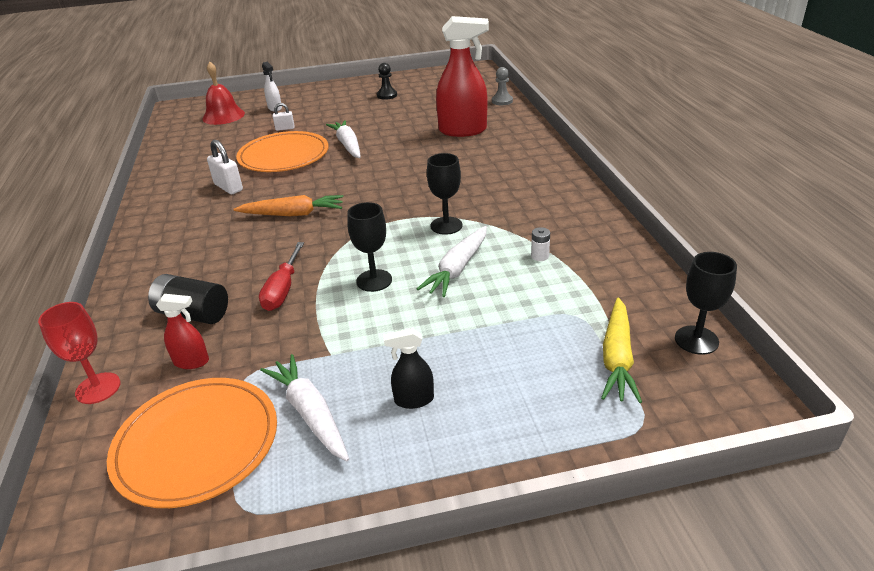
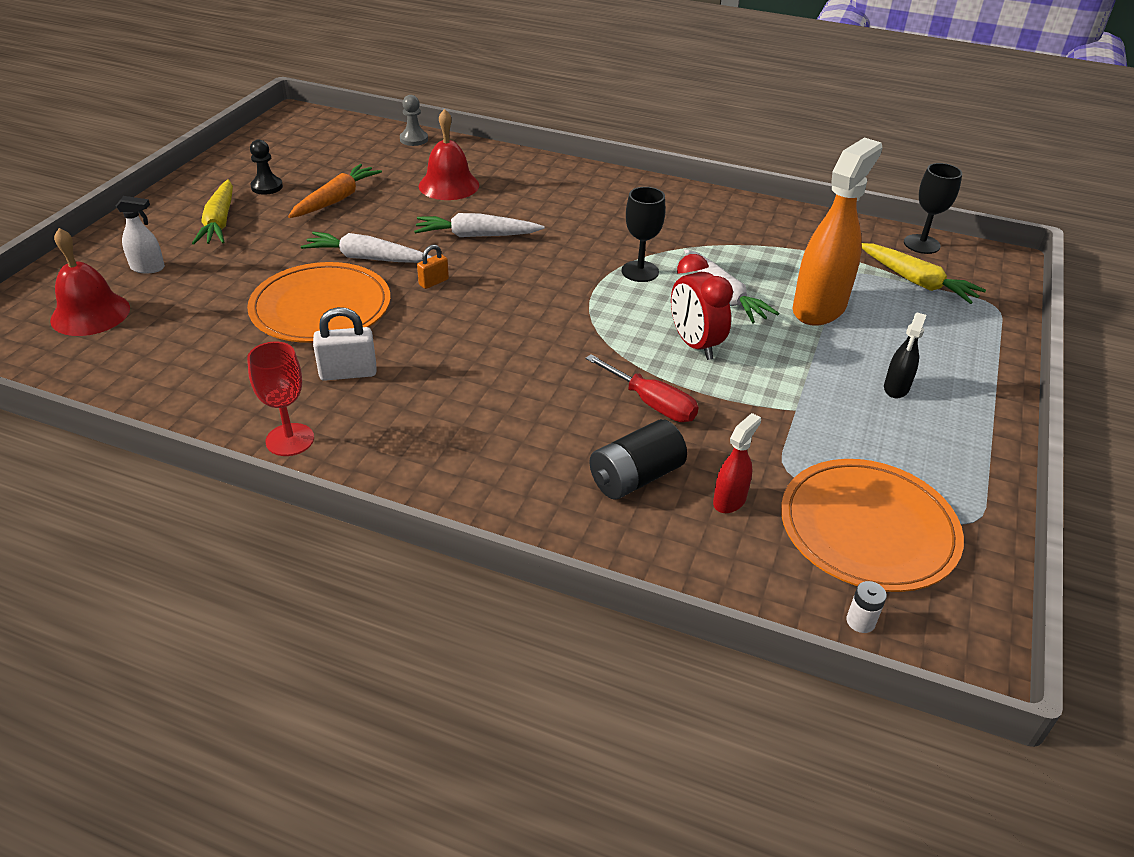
camera: 60 degrees left, 5 degrees up
red goblet [38,302,120,404] -> red goblet moved to [247,342,314,456]
orange carrot [233,195,343,216] -> orange carrot moved to [288,164,382,218]
white carrot [260,354,349,461] -> white carrot moved to [414,213,545,237]
white padlock [273,103,294,131] -> none
black goblet [347,202,392,292] -> red clock [671,254,733,360]
red spray bottle [436,16,489,137] -> red bell [419,109,479,200]
white battery [531,227,550,261] -> white battery moved to [846,581,887,633]
none -> yellow carrot [192,179,233,245]
none -> orange padlock [417,245,449,289]
none -> orange spray bottle [793,137,883,326]

